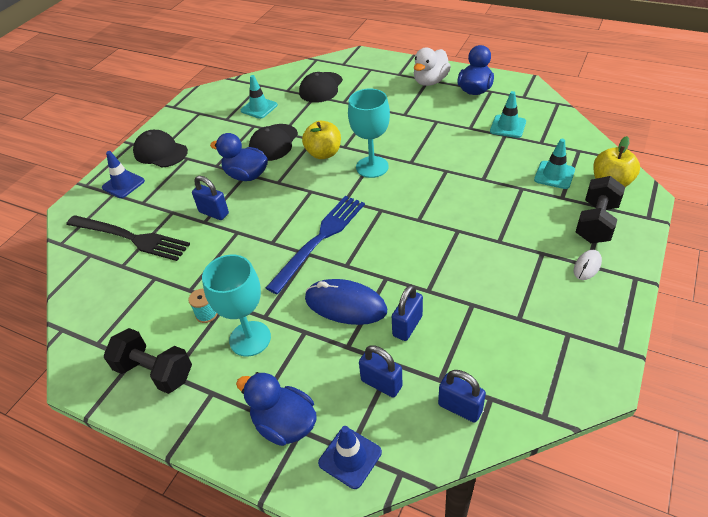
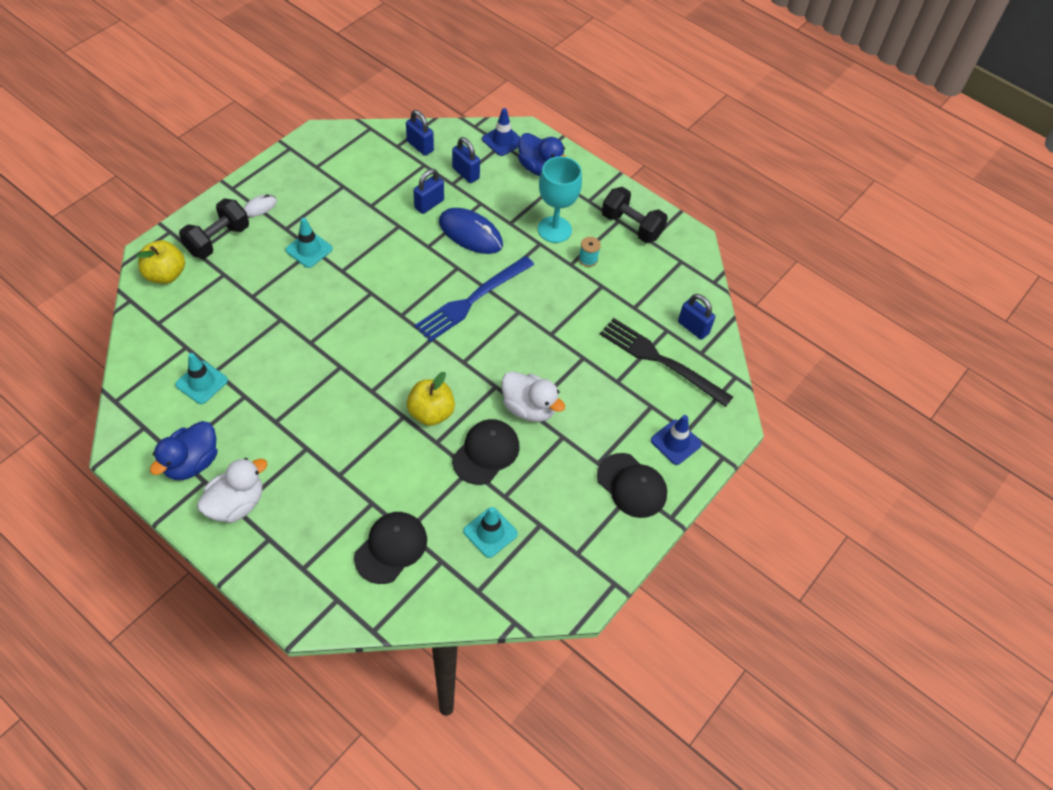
camera: 175 degrees left, 10 degrees up
blue padlock [192,176,229,220] -> blue padlock moved to [678,294,715,340]
blue duck [210,133,268,181] -> white duck [502,371,565,422]
turquoise goblet [348,89,390,178] -> none
turquoise traffic cone [534,139,575,189] -> turquoise traffic cone moved to [285,218,333,268]

